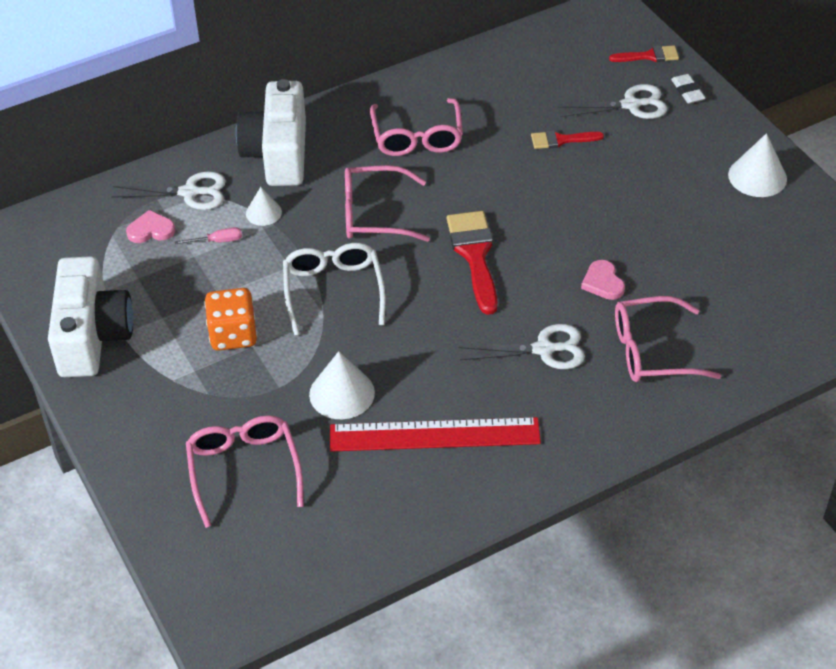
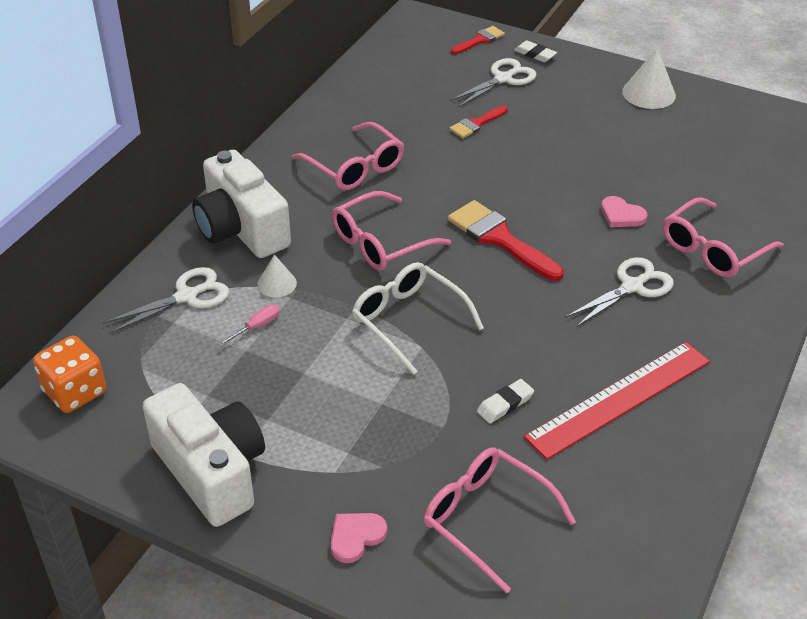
camera: 35 degrees left, 5 degrees down
pink heart [126,210,175,243] -> pink heart moved to [331,513,387,563]
orange dice [205,288,257,351] -> orange dice moved to [33,336,106,413]
white cone [309,351,375,419] -> white eraser [477,379,534,423]

